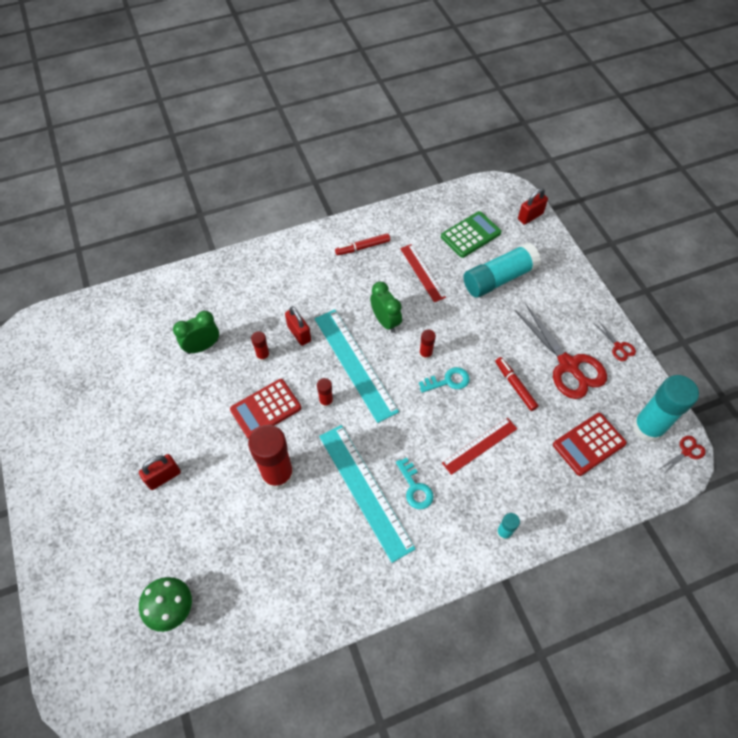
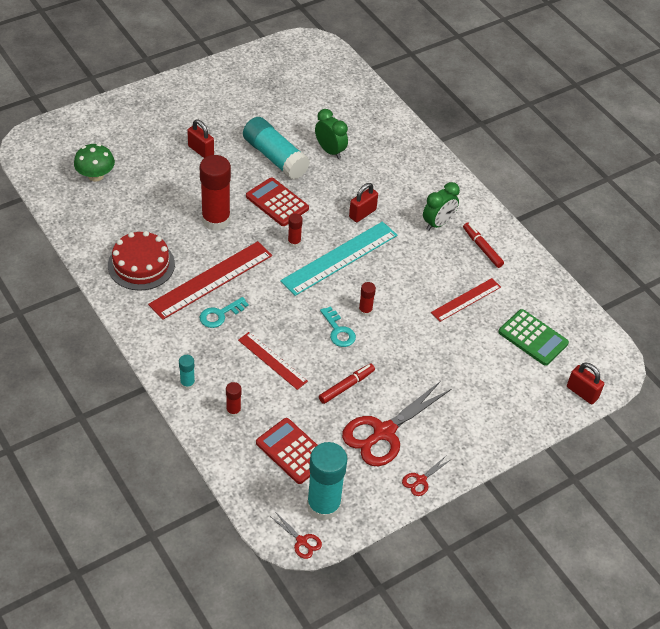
camera: 75 degrees right, 10 degrees down
red glue stick [251,331,270,362] -> red glue stick moved to [226,382,241,417]
turquoise ruler [319,425,415,563] -> red ruler [148,241,272,320]
green clock [370,282,402,333] -> green clock moved to [423,182,460,231]
turquoise glue stick [463,243,541,298] -> turquoise glue stick moved to [243,117,310,180]
none -> red cake [108,231,175,291]

